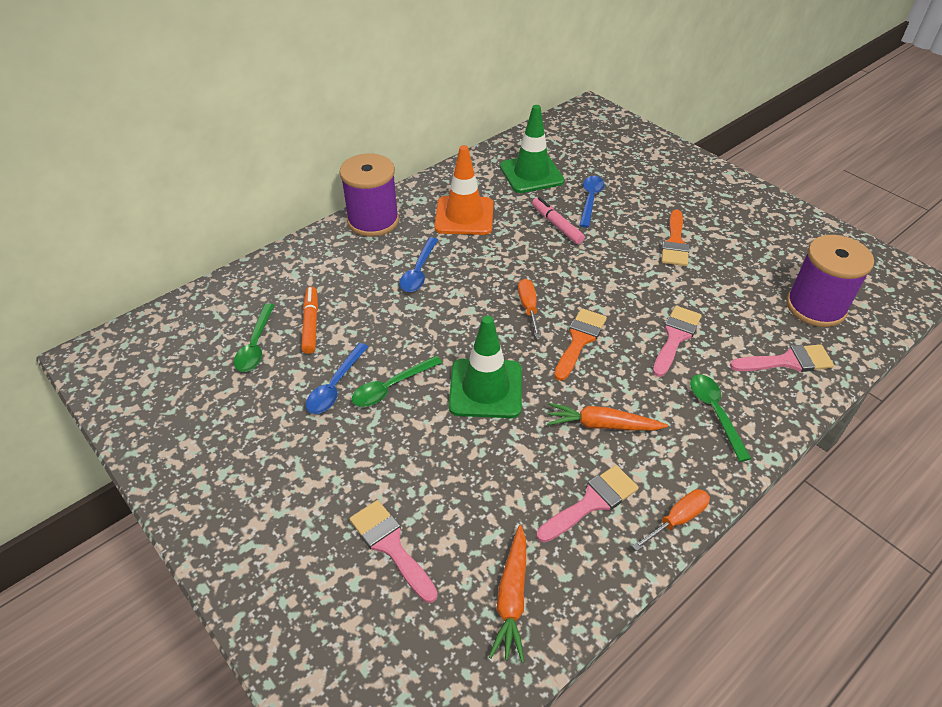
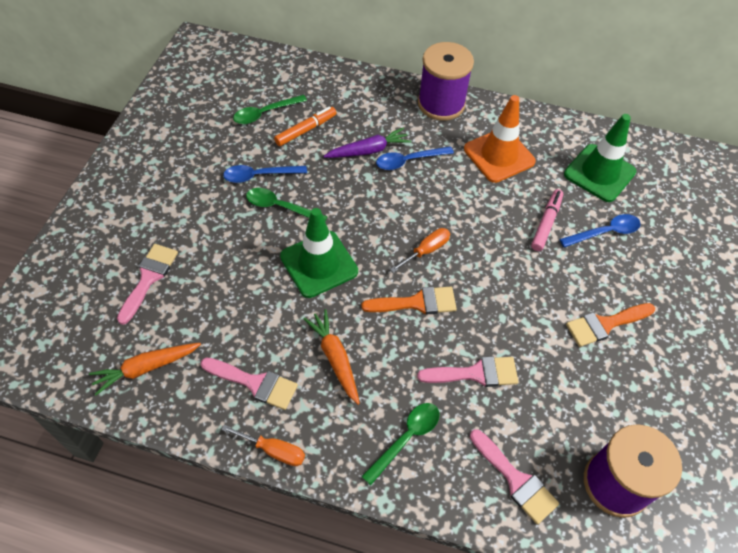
camera: 55 degrees right, 10 degrees up
none -> purple carrot [324,127,411,158]

